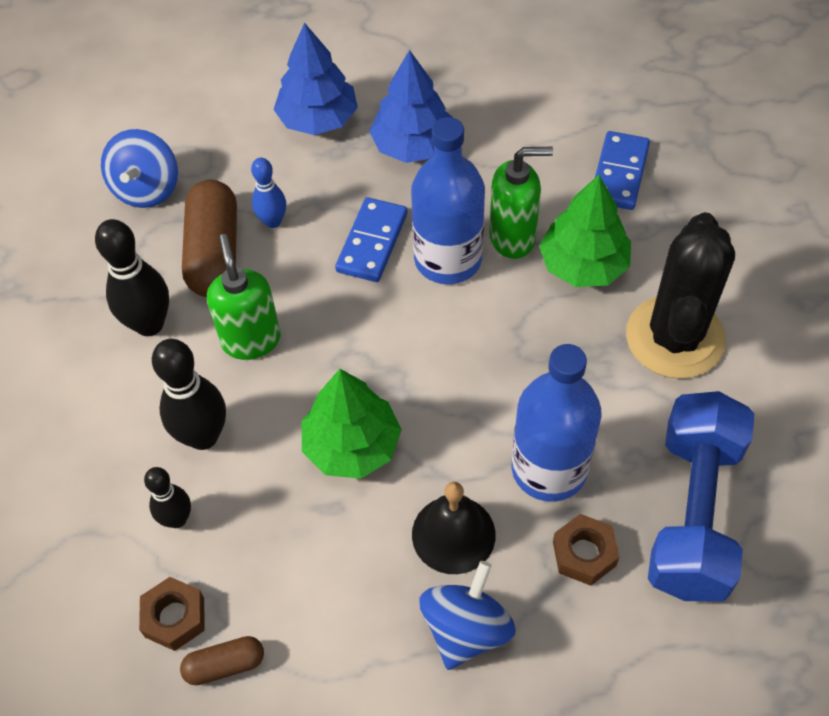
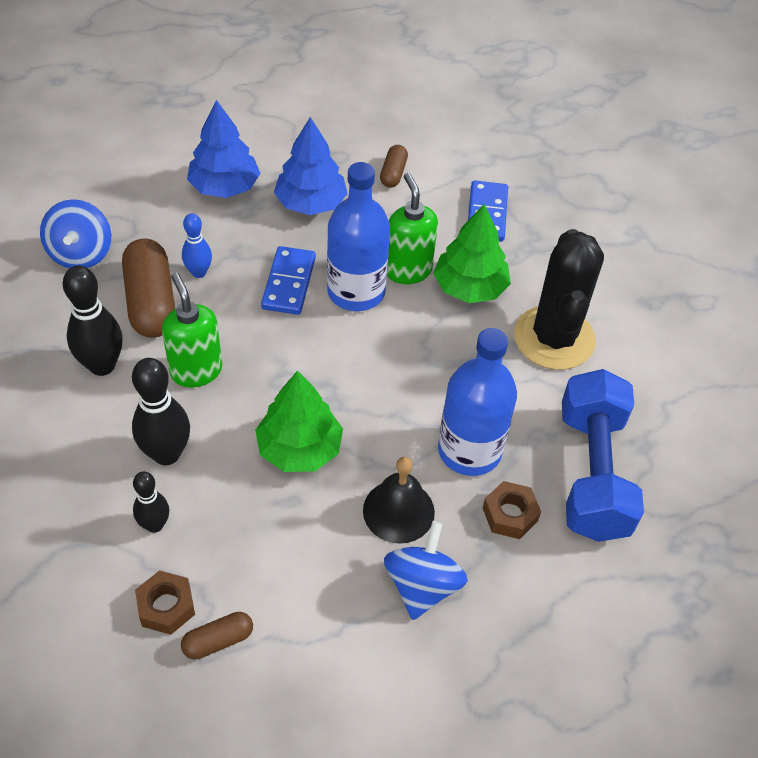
camera: 15 degrees left, 5 degrees down
green soap dispenser [489,147,553,259] -> green soap dispenser turned 90 degrees counterclockwise [387,173,438,284]
none -> brown capsule [380,145,408,188]

